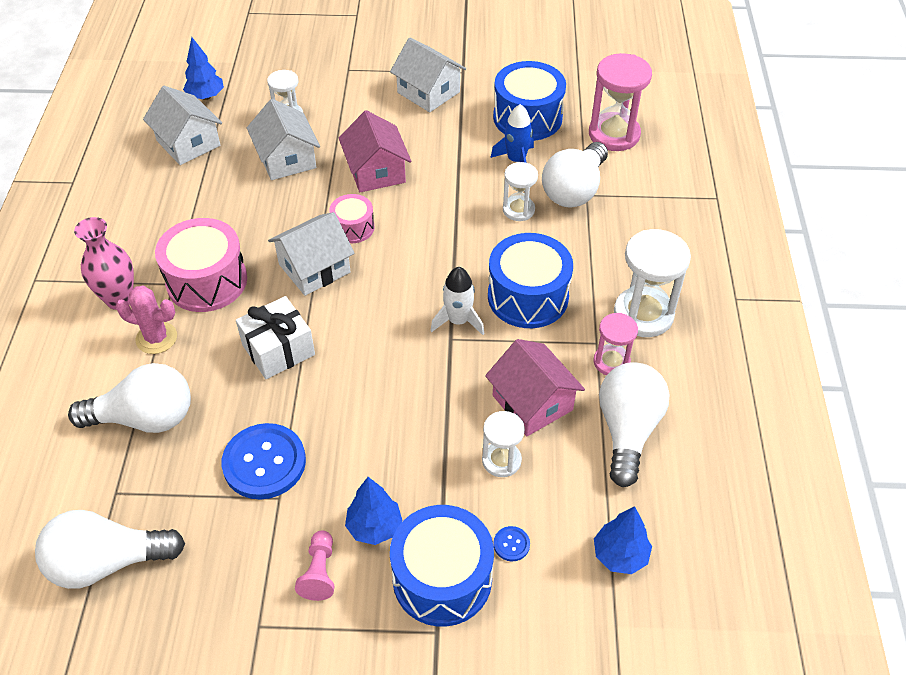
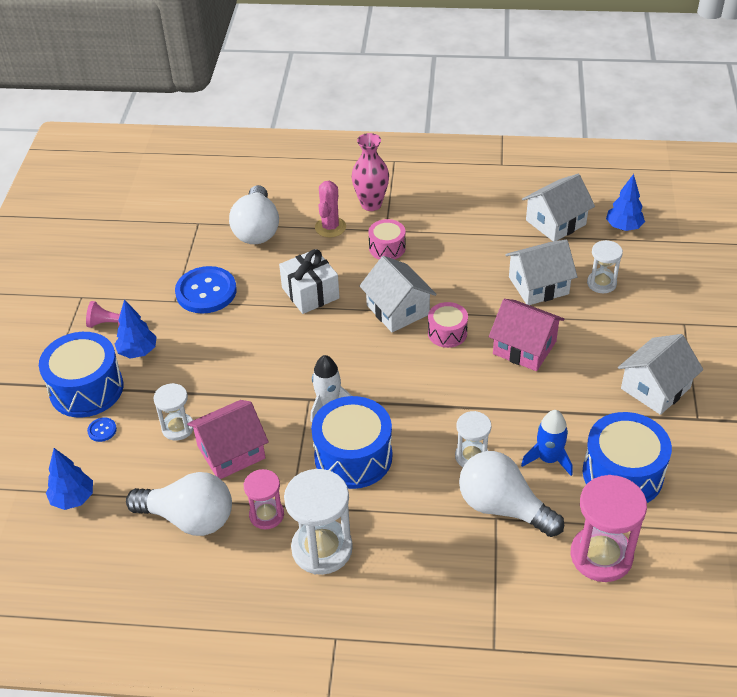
camera: 95 degrees right, 5 degrees down
white light bulb [35,510,185,589] -> none
pink drum [155,218,247,312] -> pink drum [368,219,406,260], size x0.56
pink house [339,110,411,192] -> pink house turned 45 degrees clockwise [489,299,565,371]

